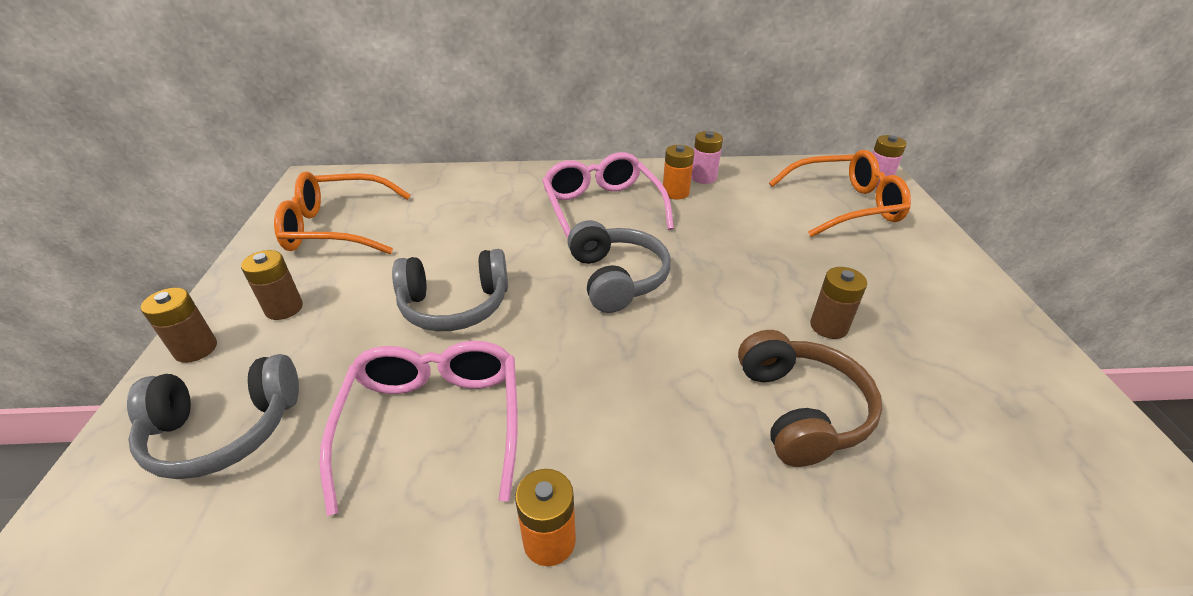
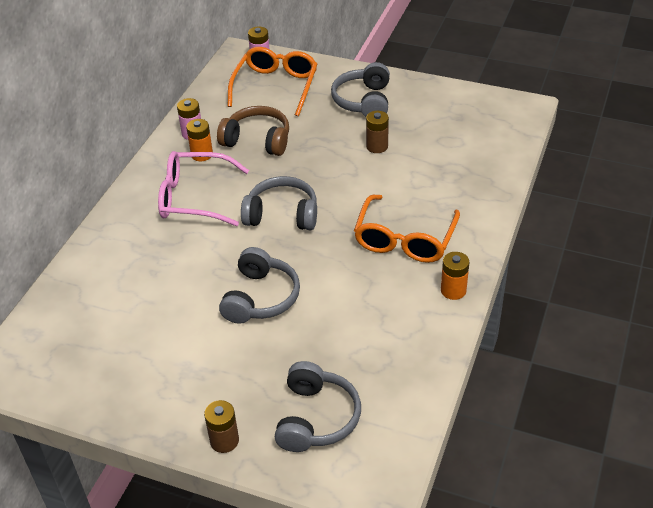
camera: 65 degrees left, 5 degrees up
brown battery [241,250,303,320] -> none
orange glasses [274,171,411,254] -> orange glasses moved to [354,195,460,263]
pink glasses [319,341,518,516] -> none
brown headphones [738,330,882,467] -> brown headphones moved to [217,106,289,156]
none -> grey headphones [331,62,390,117]

